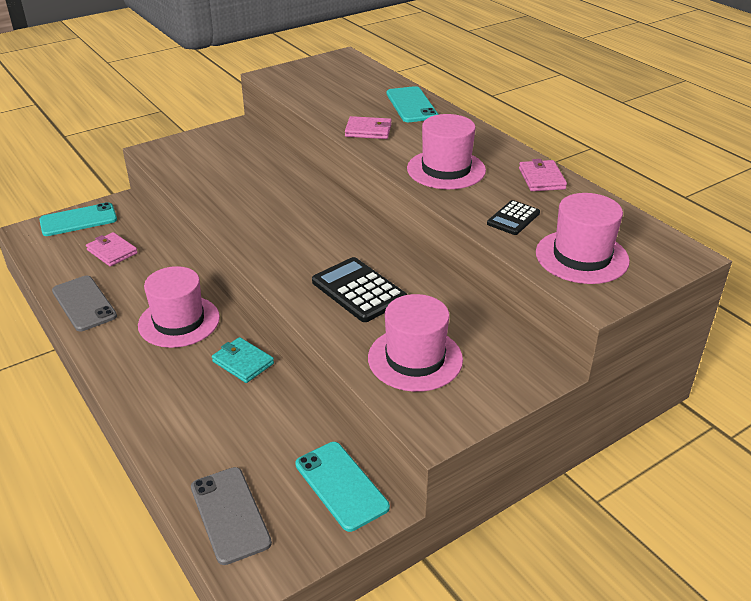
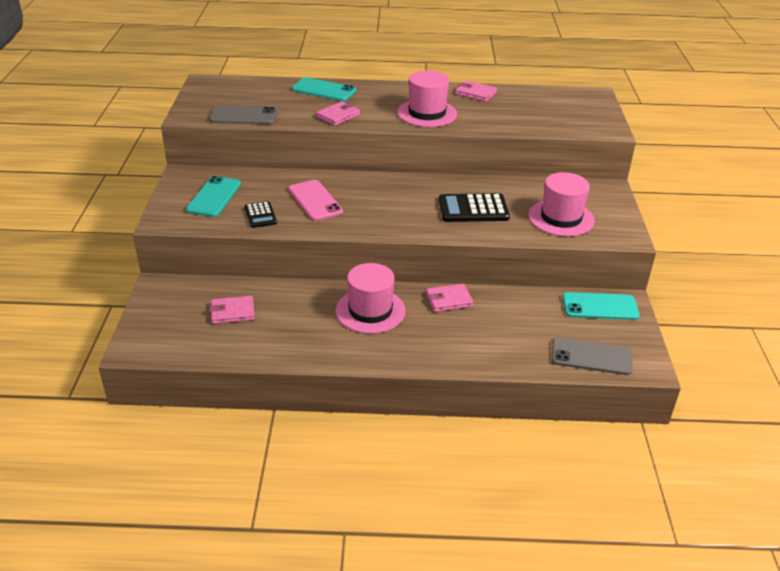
camera: 55 degrees left, 0 degrees up
turquoise phone [39,202,117,236] -> turquoise phone moved to [186,176,241,217]
grey phone [52,276,117,331] -> grey phone moved to [209,106,277,125]
turquoise wallet [212,337,274,383] -> pink wallet [426,284,474,312]
black calculator [487,200,540,235] -> black calculator moved to [244,201,277,228]
pink hat [536,193,630,284] -> none
none -> pink phone [288,180,343,221]

